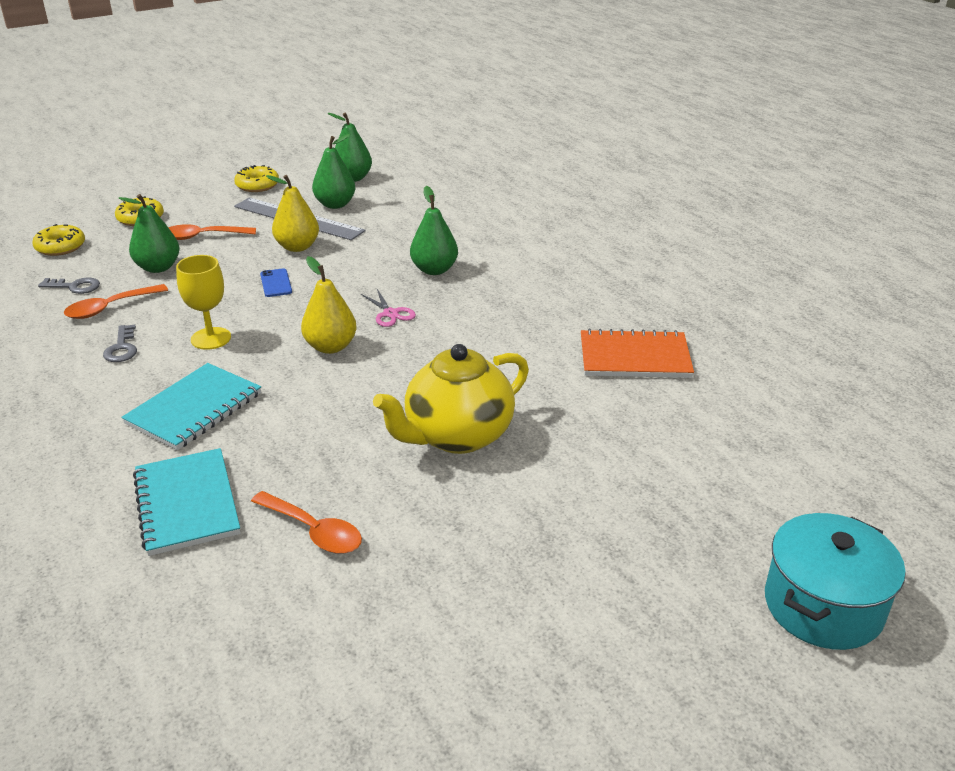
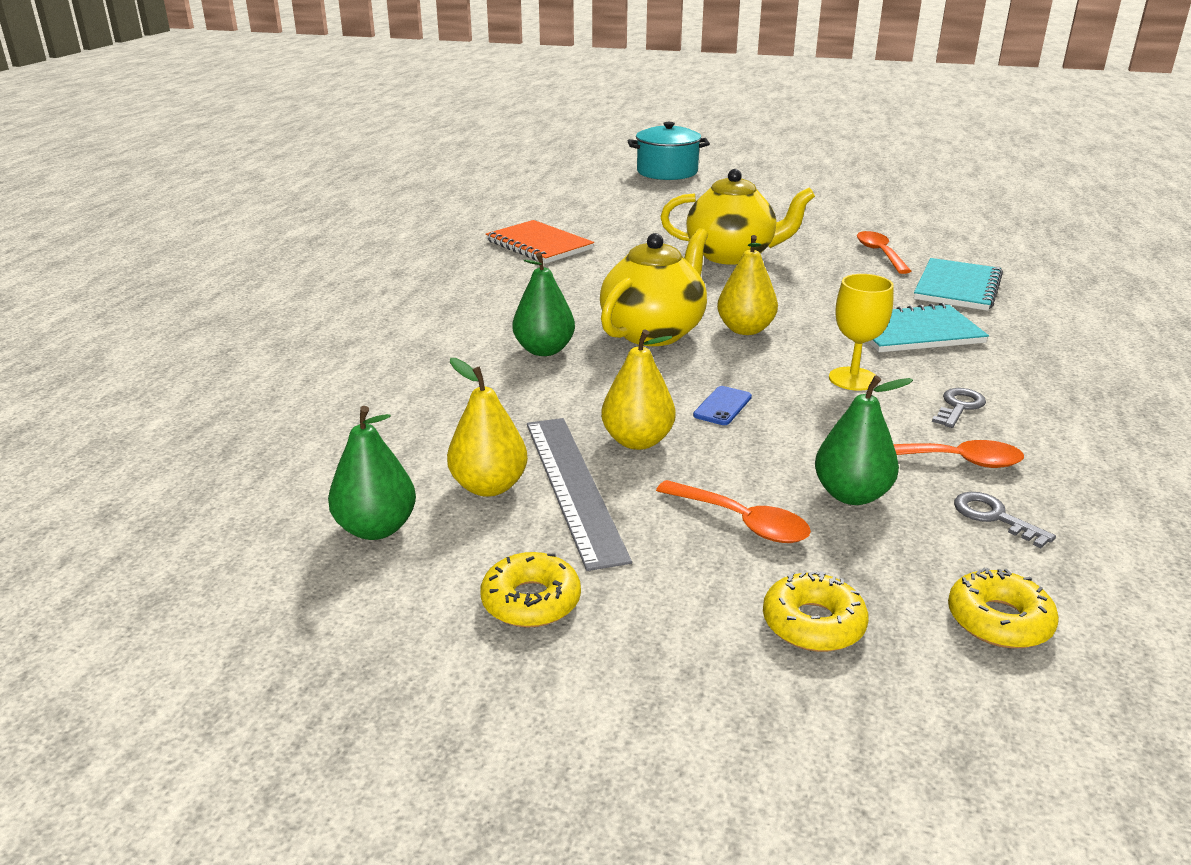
camera: 135 degrees left, 5 degrees down
green pear [312,134,355,209] -> yellow pear [447,358,528,497]
pink scissors [361,289,416,327] -> yellow teapot [600,228,708,346]

